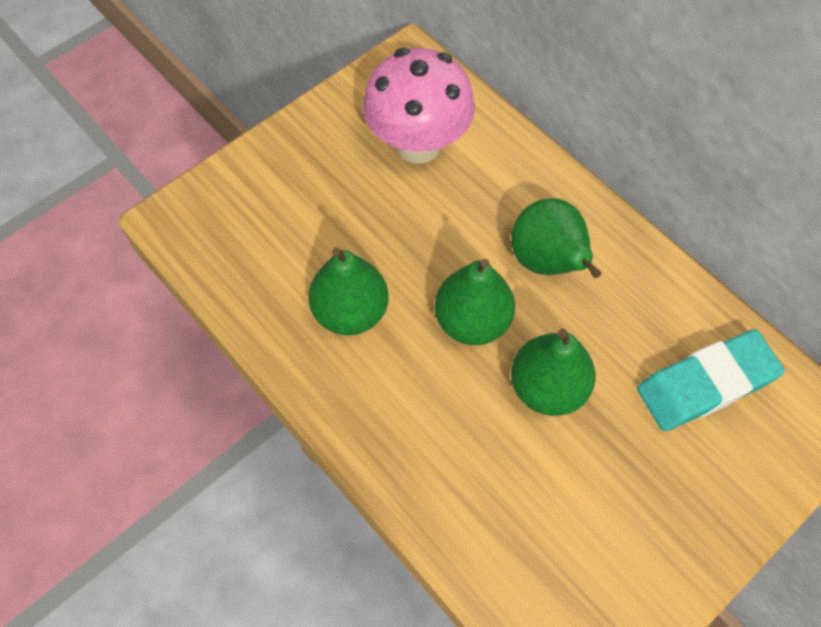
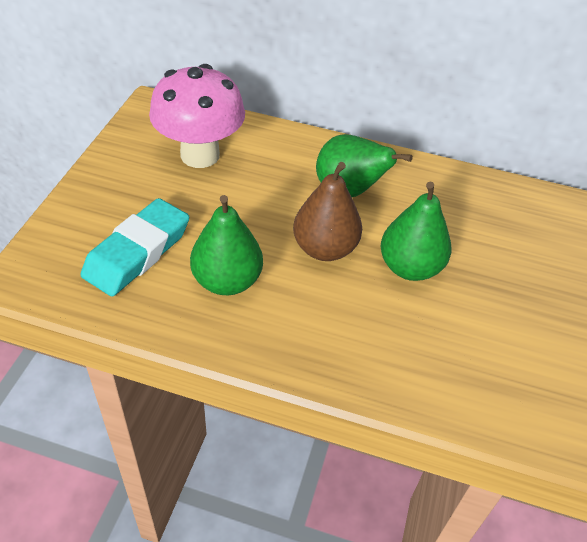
camera: 35 degrees left, 15 degrees down
green pear [434,259,515,345] -> brown pear [293,162,362,261]
turquoise eraser [637,329,785,431] -> turquoise eraser moved to [81,198,189,297]

